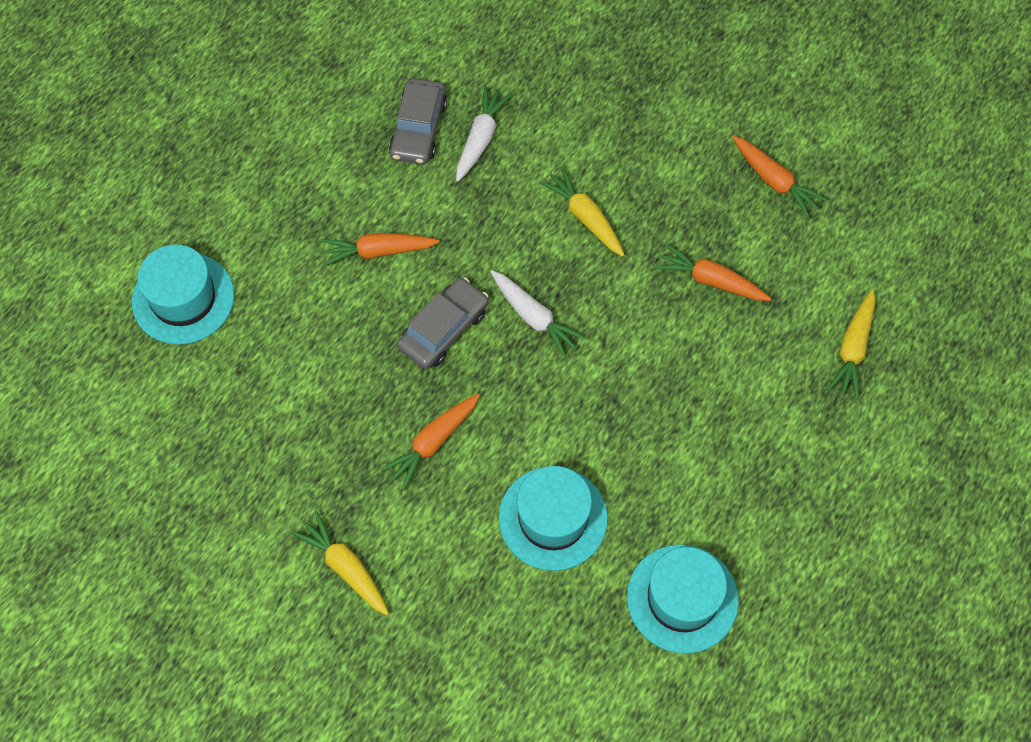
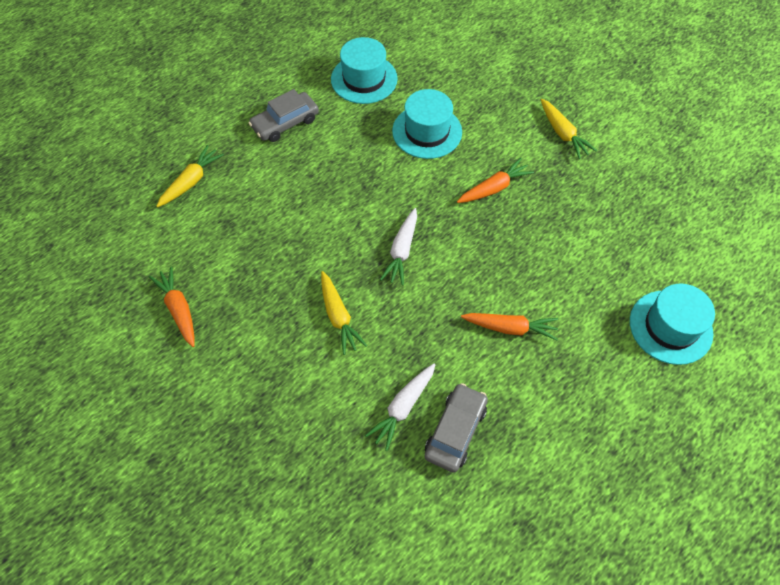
camera: 165 degrees left, 5 degrees down
grey car [397,277,489,369] -> grey car moved to [249,89,319,142]
white carrot [491,270,586,359] -> white carrot turned 135 degrees counterclockwise [380,208,417,285]
orange carrot [654,243,771,301] -> none

